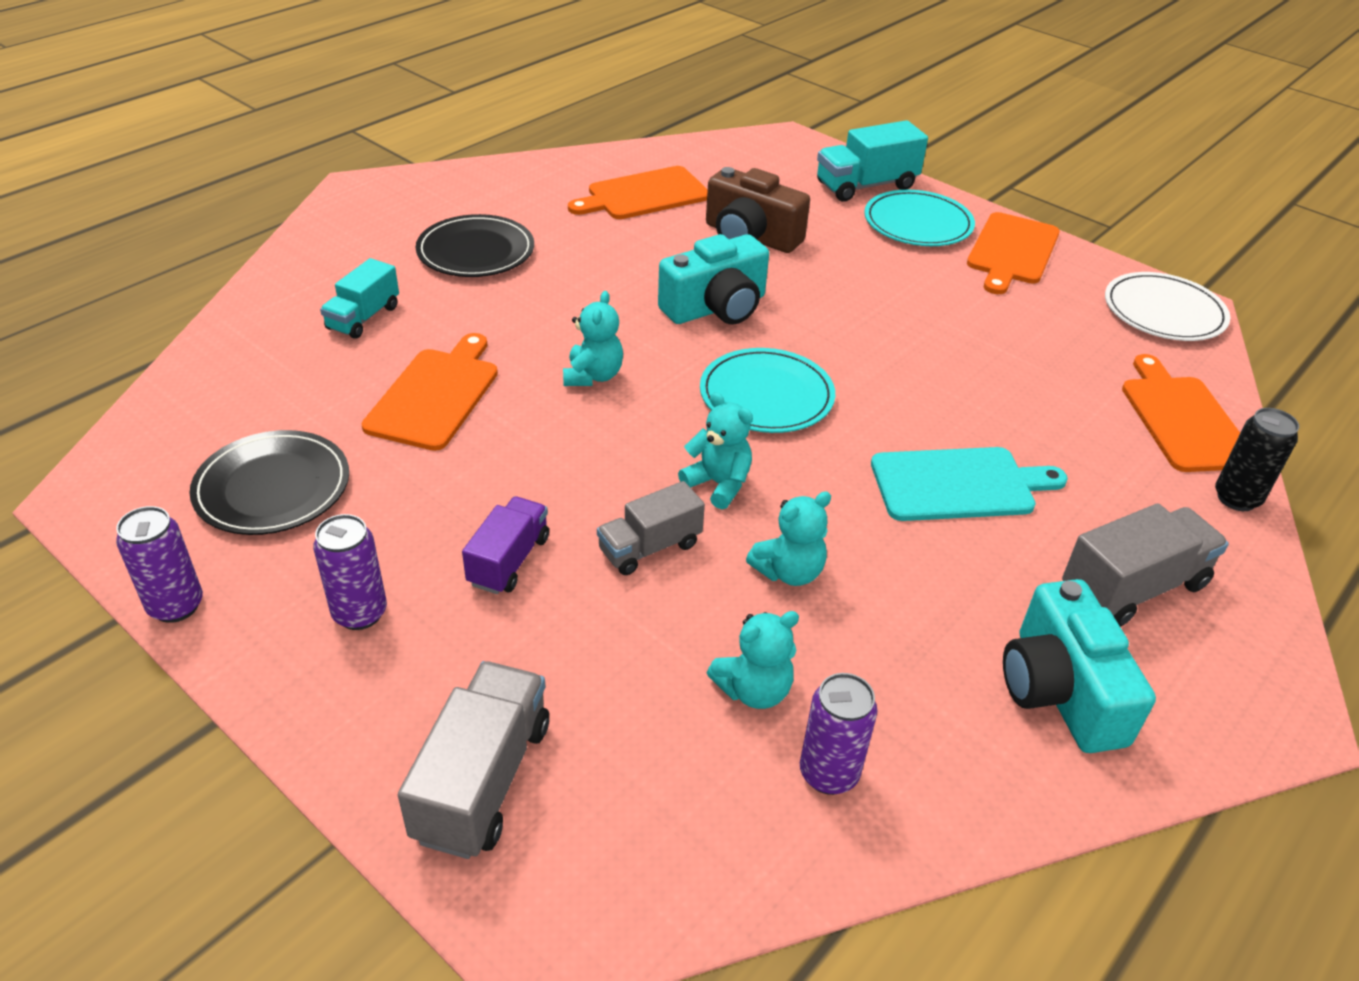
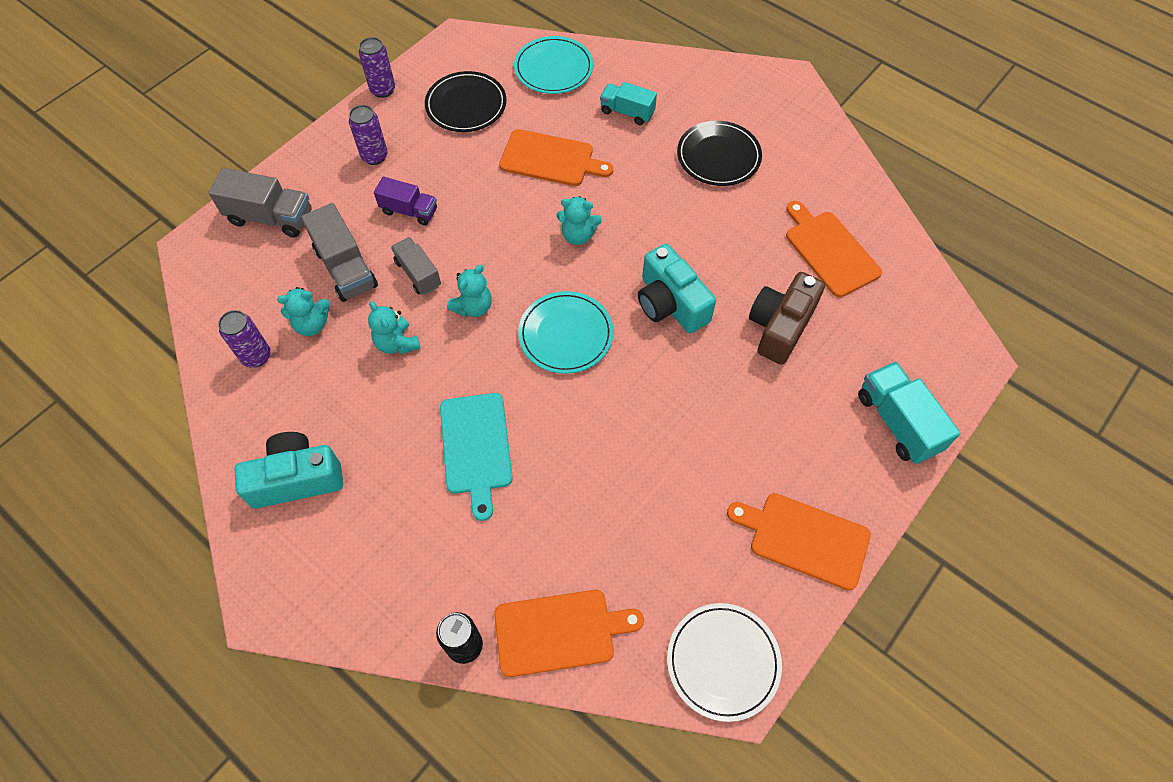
camera: 90 degrees right, 20 degrees up
turquoise teddy bear [707,611,799,709] -> turquoise teddy bear turned 75 degrees counterclockwise [277,287,330,336]
turquoise plate [864,190,975,246] -> turquoise plate moved to [514,36,593,94]
grey truck [1062,503,1229,627] -> grey truck moved to [301,203,378,302]

